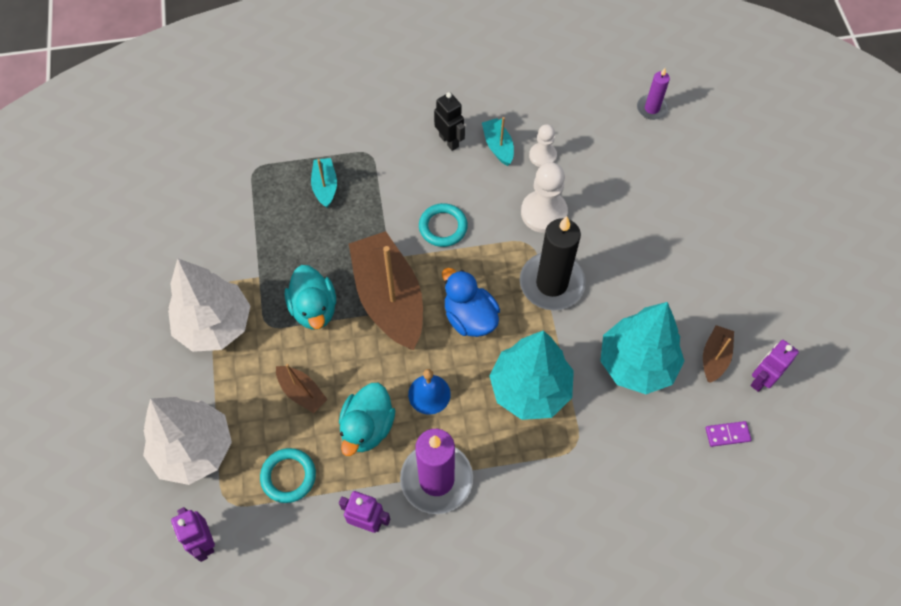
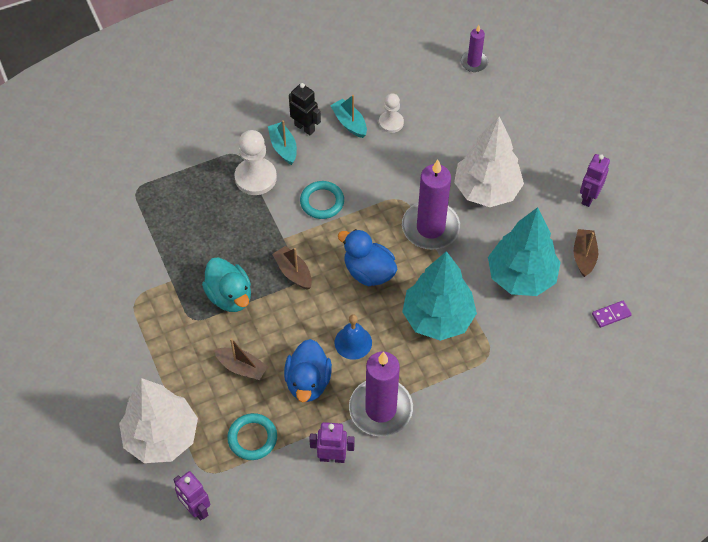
camera: 15 degrees left, 5 degrees down
white tree [168,258,250,352] -> white tree moved to [454,117,524,207]
turquoise boat [311,158,337,208] -> turquoise boat moved to [268,120,297,165]
turquoise duck [339,383,395,456] -> blue duck [284,339,332,402]
brown boat [349,231,423,350] -> brown boat [272,246,312,290], size x0.46
black candle [520,216,586,310] -> purple candle [402,160,461,250]
white pawn [521,162,568,233] -> white pawn moved to [235,130,277,195]
purple robot [751,340,799,392] -> purple robot moved to [580,154,610,207]

